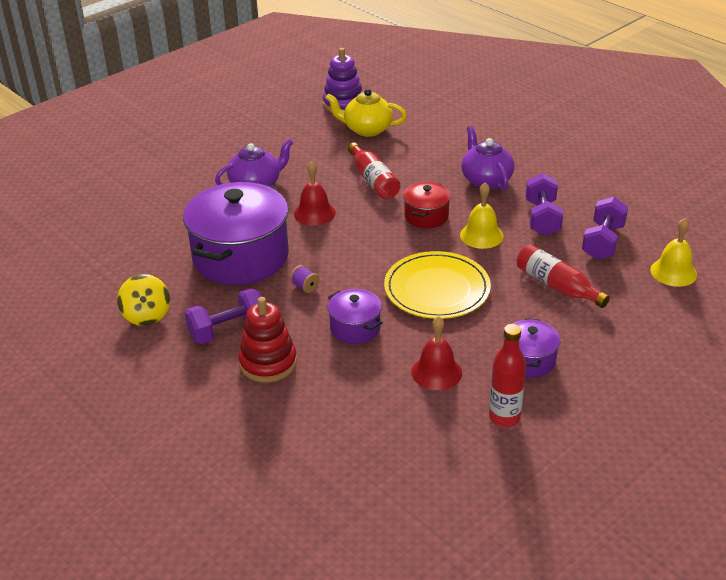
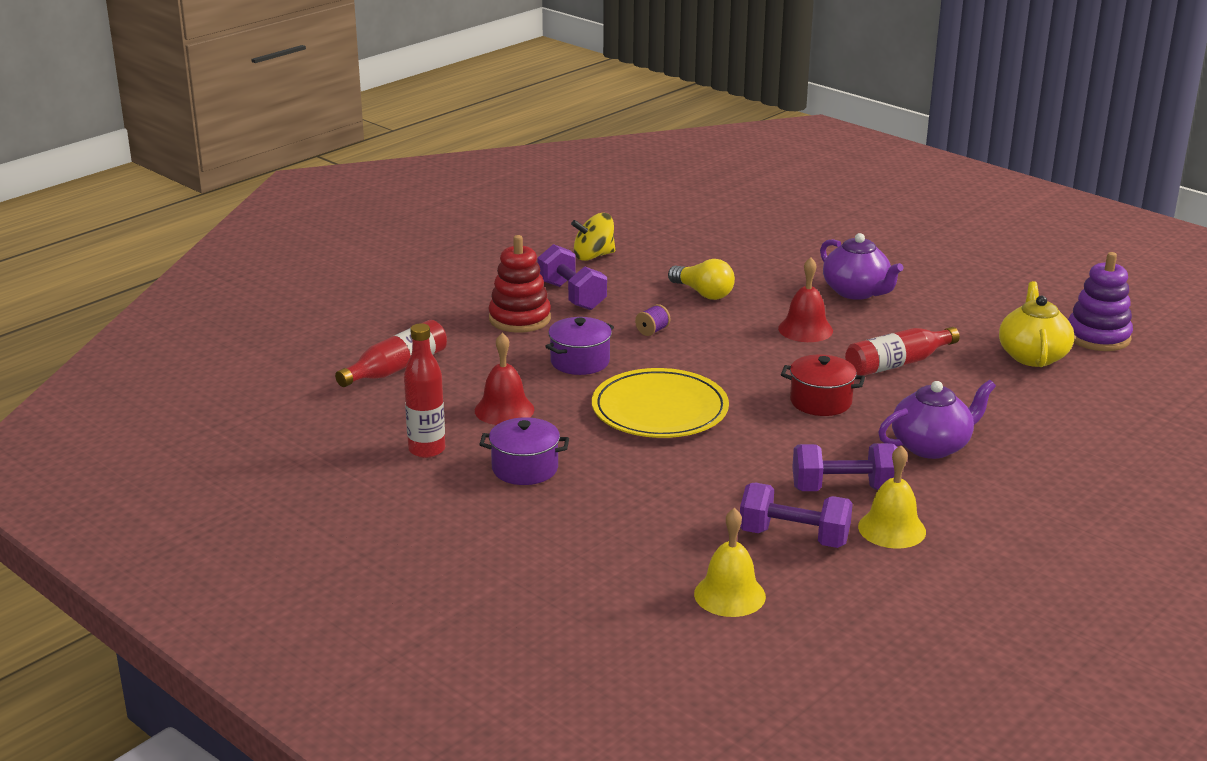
camera: 85 degrees right, 10 degrees down
purple pot [183,182,289,285] -> yellow light bulb [668,259,735,300]
yellow bell [460,183,504,249] -> yellow bell moved to [858,446,926,549]
red bottle [517,244,610,308] -> red bottle moved to [335,320,447,387]

